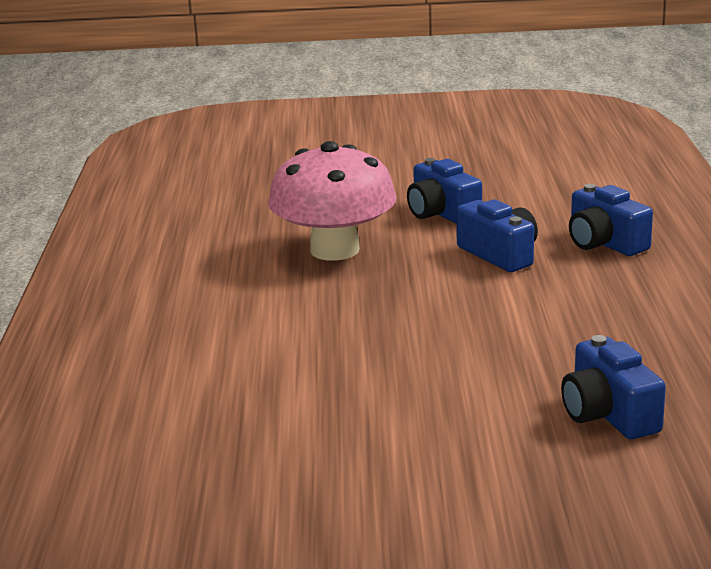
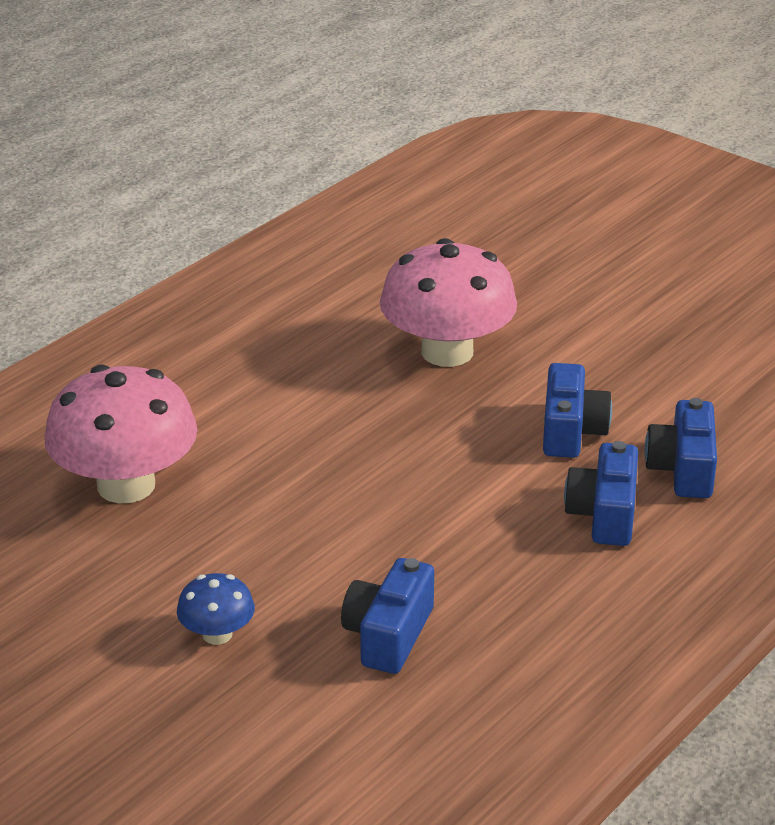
camera: 40 degrees right, 10 degrees up
blue camera [407,158,482,224] -> blue camera moved to [564,441,638,546]
none -> pink mushroom [44,364,197,503]
none -> blue mushroom [177,573,255,645]

